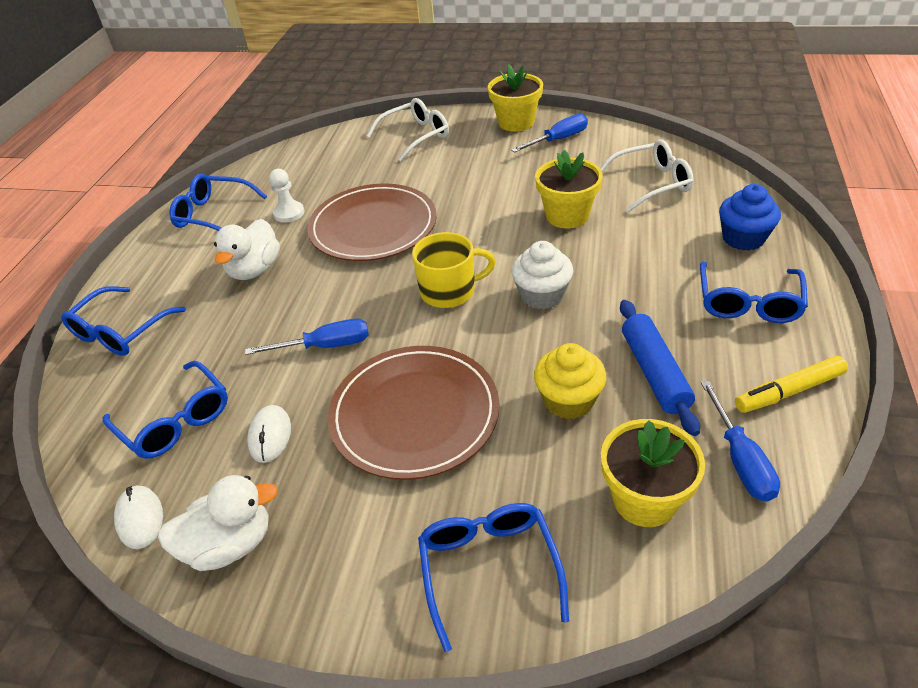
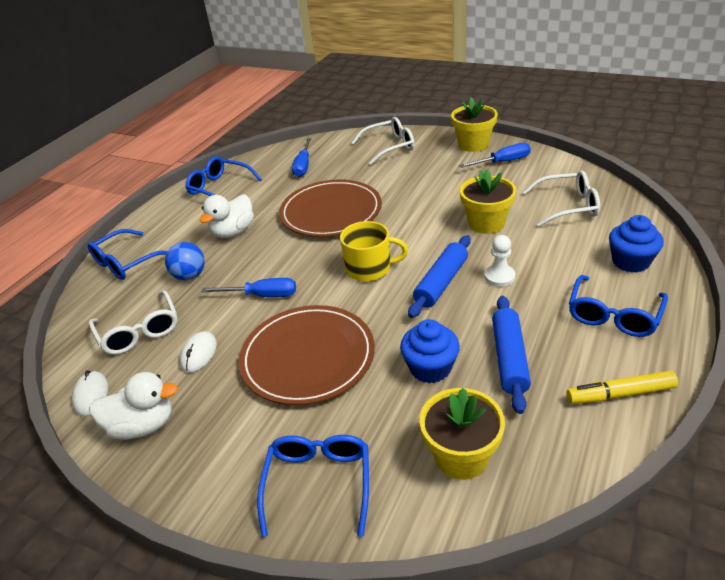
camera: 15 degrees right, 5 degrees down
blue glasses [102,361,228,459] -> white glasses [89,290,178,355]
white pawn [269,169,305,223] -> white pawn moved to [484,235,516,287]
white cupcake [511,241,573,309] -> blue rolling pin [408,235,471,318]
yellow cupcake [534,343,606,420] -> blue cupcake [400,319,460,383]
blue screwdriver [701,380,780,501] -> blue screwdriver moved to [292,138,311,177]
none -> blue ball [165,242,205,280]

